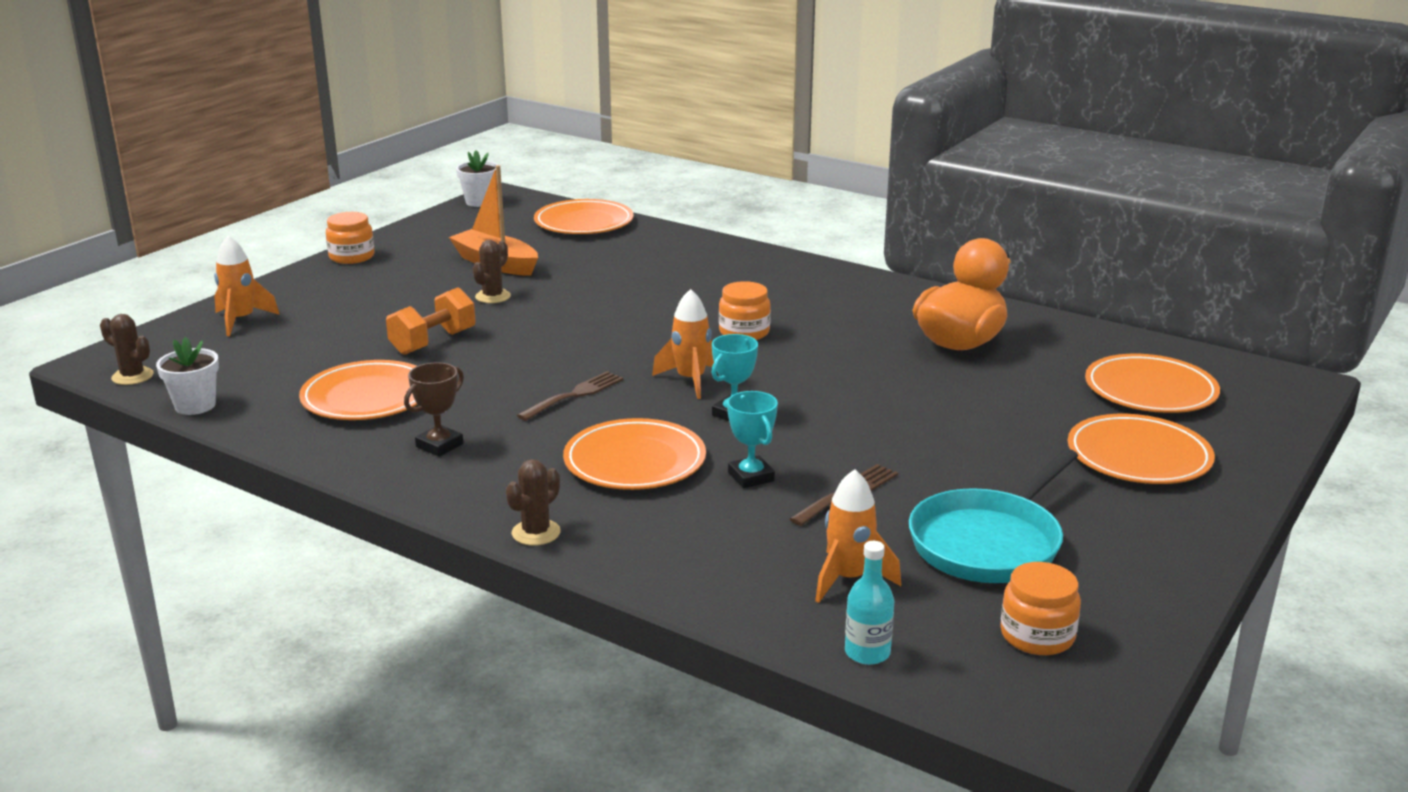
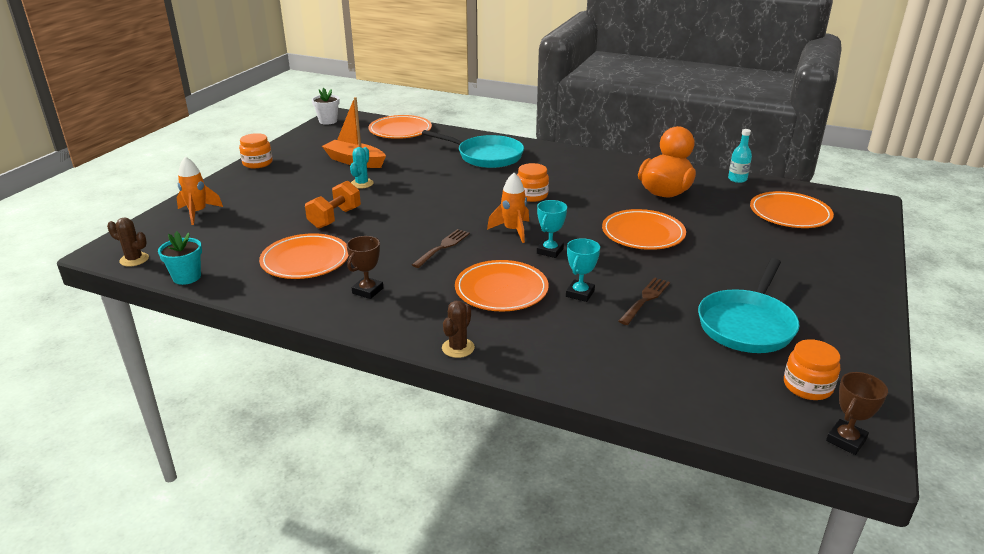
camera: 10 degrees left, 5 degrees up
white flower pot [156,337,219,415] -> turquoise flower pot [158,231,202,285]
brown cactus [473,240,511,303] -> turquoise cactus [350,147,374,189]
turquoise trophy [727,391,778,488] -> turquoise trophy turned 60 degrees clockwise [566,238,600,302]
orange rocket [815,469,901,603] -> none
turquoise bottle [845,541,894,665] -> turquoise bottle moved to [728,129,752,183]
orange plate [1068,414,1215,484] -> orange plate moved to [602,209,686,250]
none -> turquoise pan [422,130,524,168]
none -> brown trophy [826,372,888,455]

